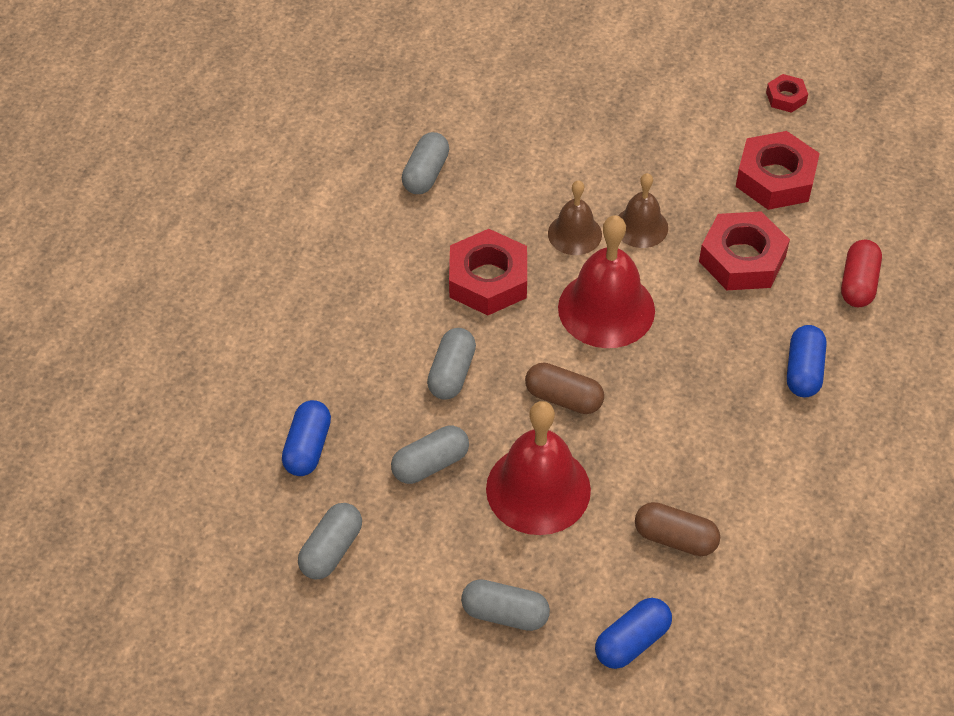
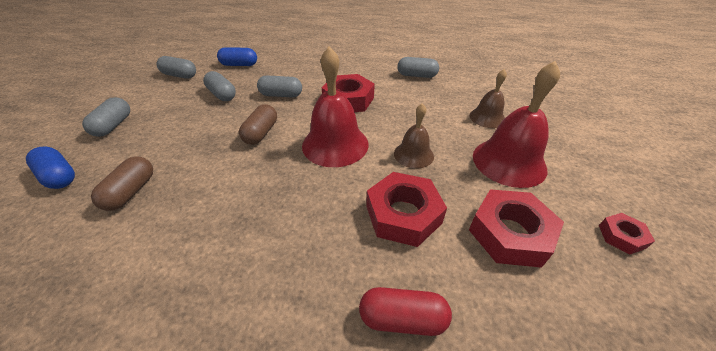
camera: 80 degrees right, 10 degrees down
red bell [486,401,591,535] -> red bell moved to [473,61,560,188]
brown bell [548,180,602,255] -> brown bell moved to [470,69,507,128]
blue capsule [787,325,826,398] -> none

